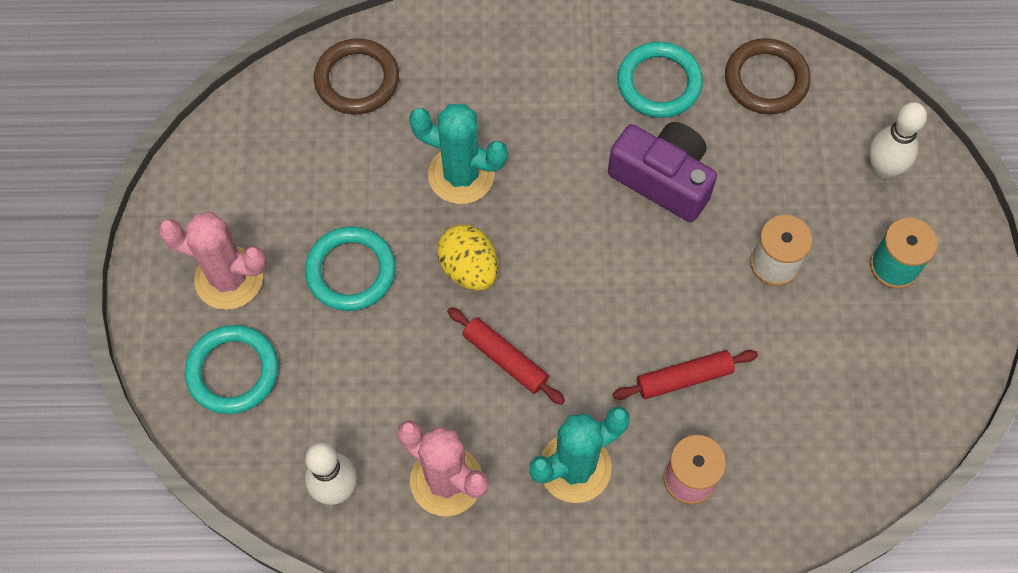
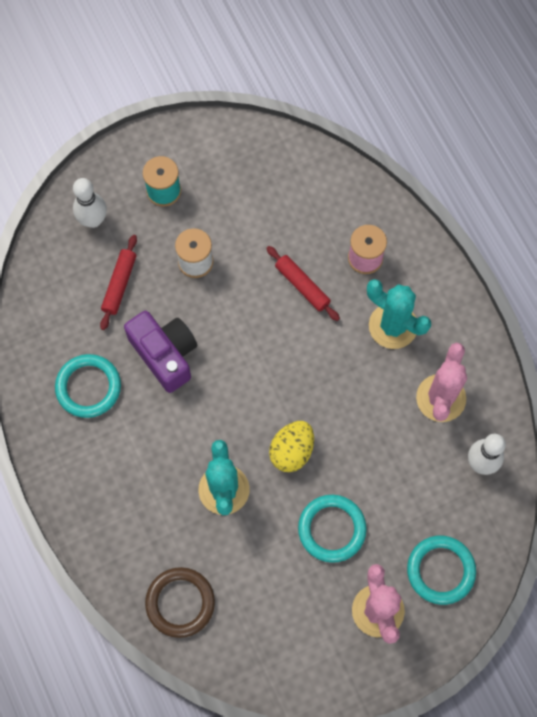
camera: 115 degrees left, 5 degrees up
red rolling pin [447,307,565,405] -> red rolling pin moved to [100,235,137,330]
purple camera [608,122,717,222] -> purple camera turned 135 degrees clockwise [124,311,197,393]
brown ring [725,38,811,114] -> none

